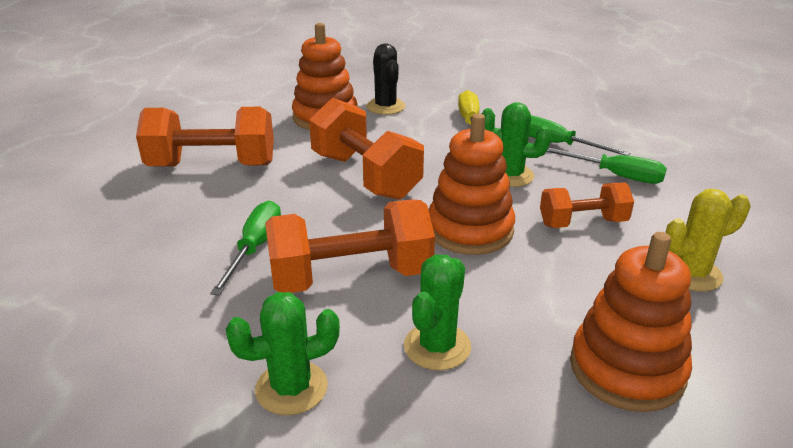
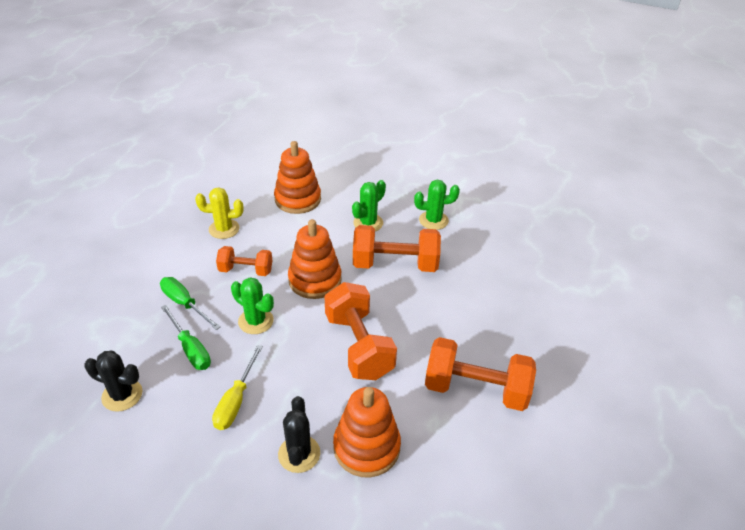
camera: 165 degrees left, 10 degrees up
green screwdriver [210,201,281,296] -> none
none -> black cactus [85,351,142,412]

